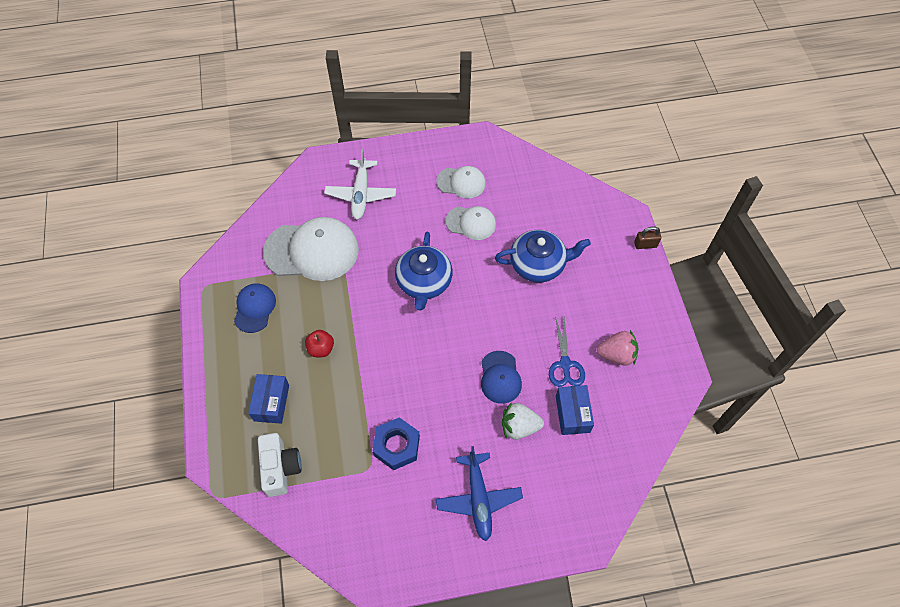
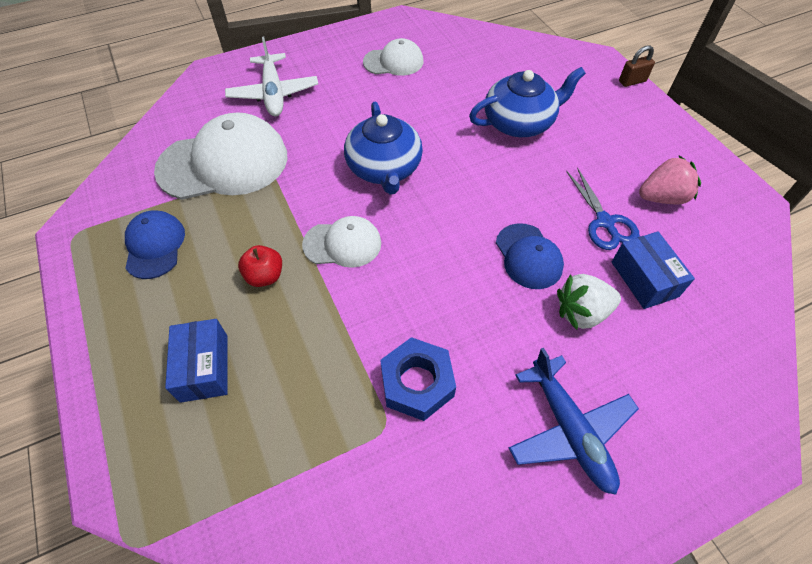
camera: 15 degrees left, 5 degrees down
white camera [258,433,301,497] -> none
white cap [446,206,496,240] -> white cap moved to [302,216,381,268]

